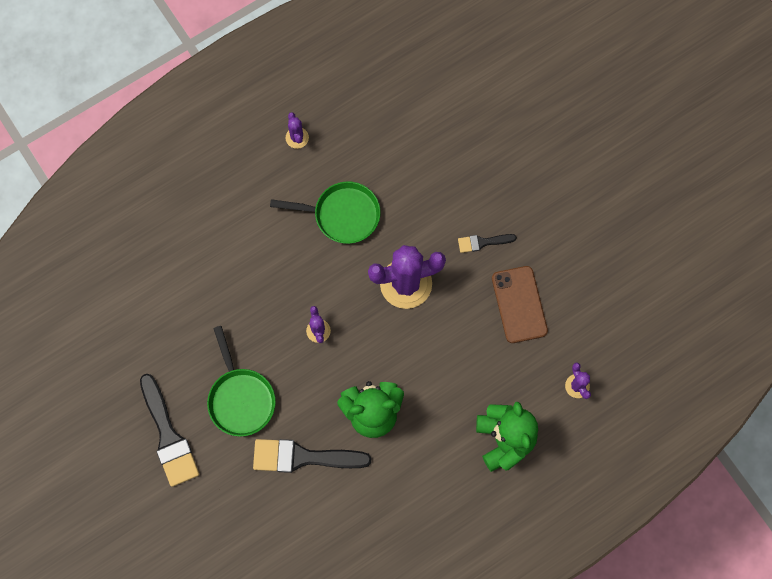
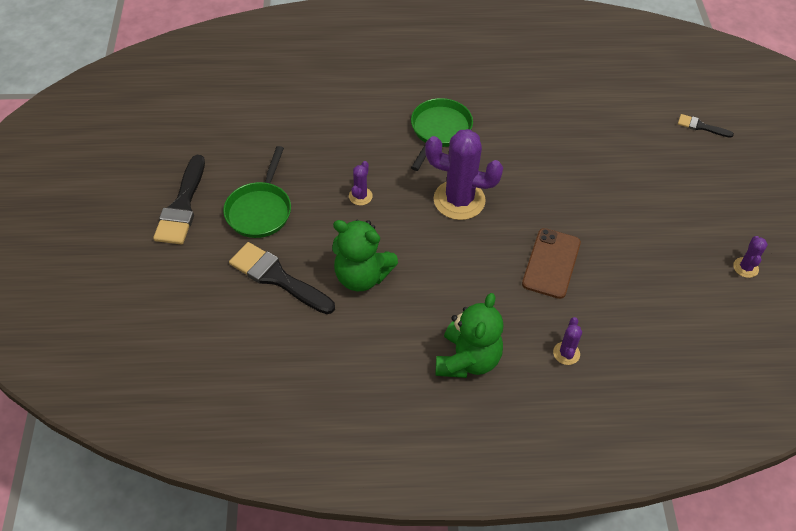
camera: 30 degrees right, 20 degrees down
green pan [270,182,381,244] -> green pan turned 105 degrees counterclockwise [411,98,473,171]
purple cactus [286,112,309,149] -> purple cactus moved to [733,236,768,278]
black brush [458,234,517,253] -> black brush moved to [678,114,734,138]

